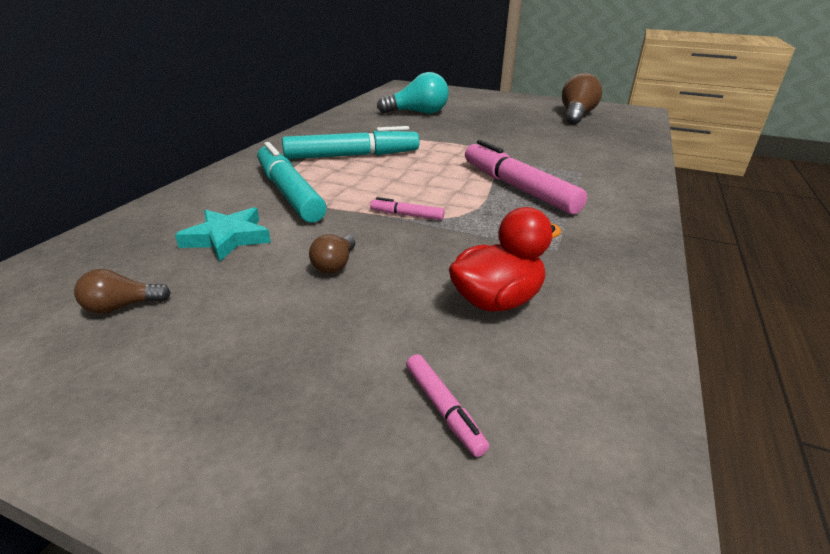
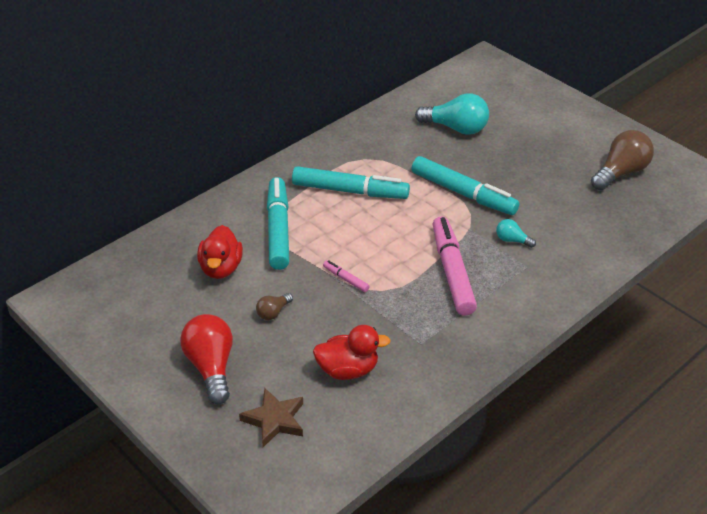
camera: 25 degrees right, 10 degrees up
brown light bulb [74,269,171,314] -> none
turquoise star [175,207,271,262] -> red duck [197,225,243,279]
pink marker [406,354,489,457] -> brown star [239,388,303,447]
none -> red light bulb [180,314,233,404]
none -> turquoise marker [411,156,519,215]
none -> turquoise light bulb [496,219,536,248]

